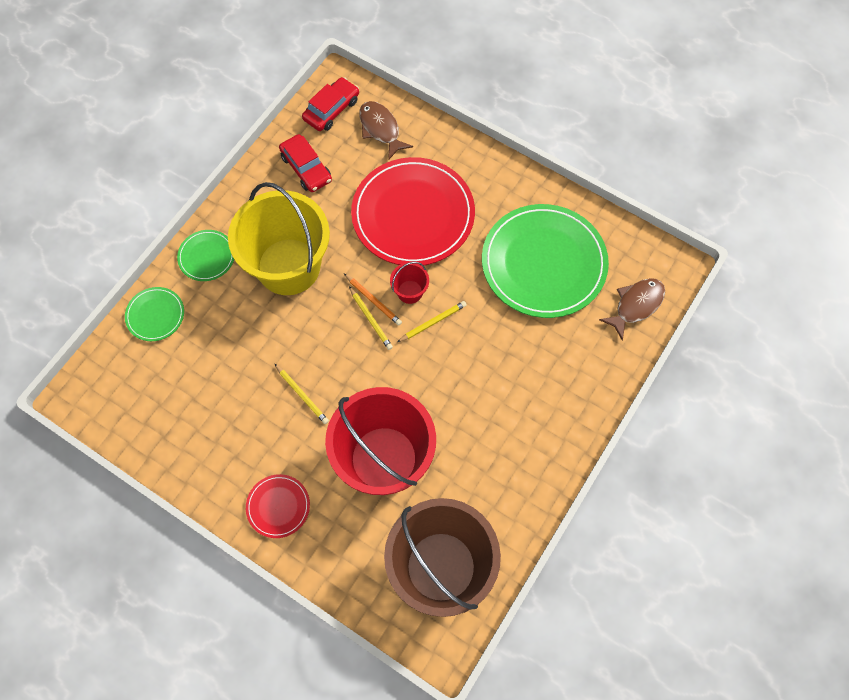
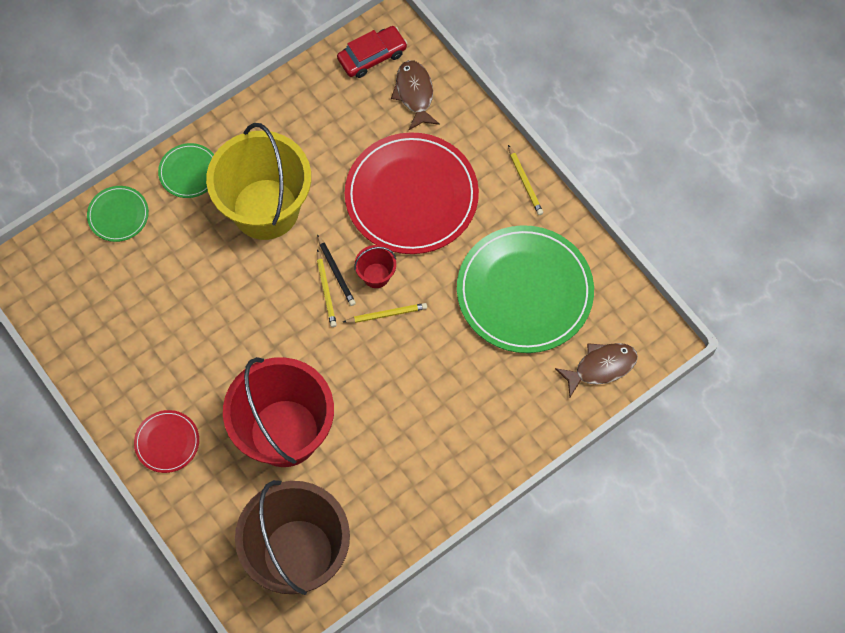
camera: 20 degrees right, 0 degrees up
yellow pencil [275,364,329,424] -> yellow pencil moved to [508,145,543,215]
red car [279,134,332,192] -> none
orange pencil [344,274,402,326] -> black pencil [317,234,356,306]

